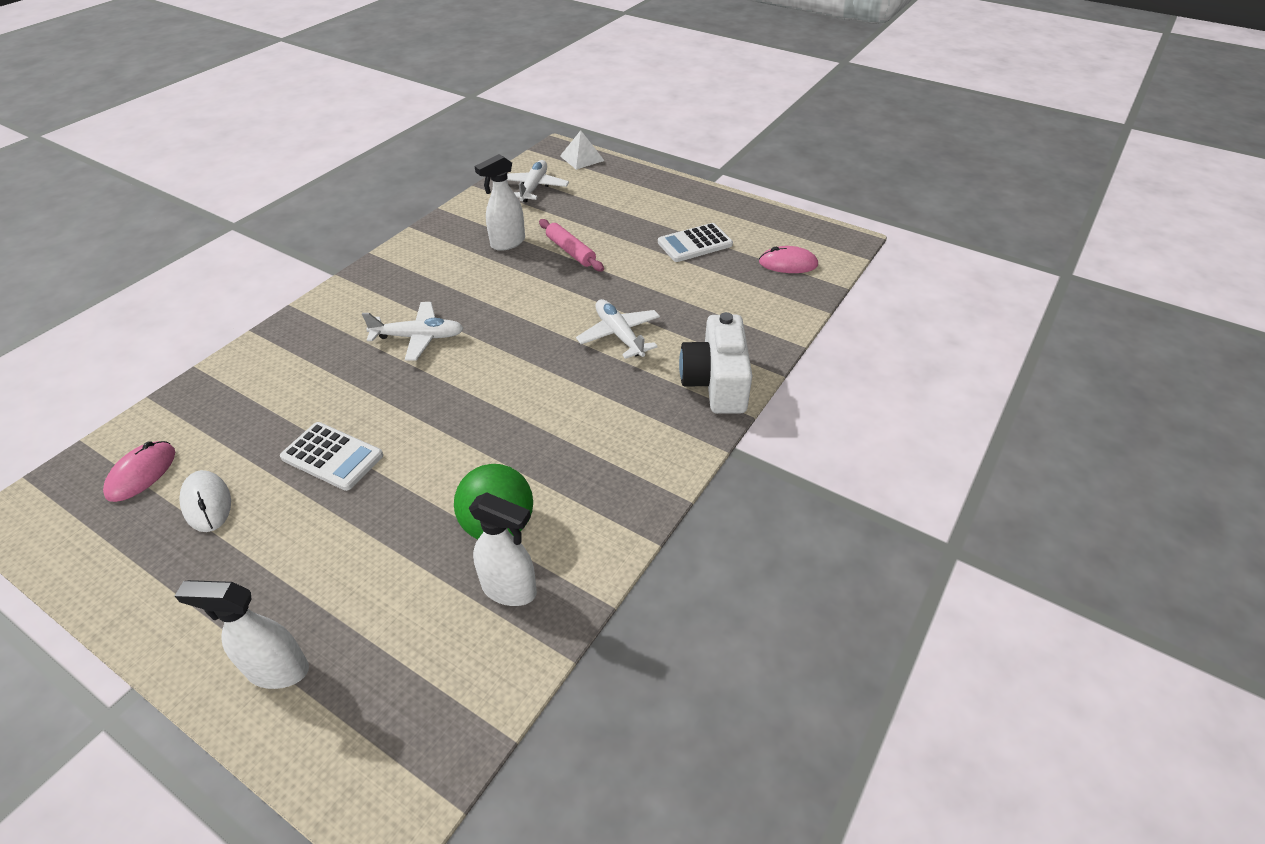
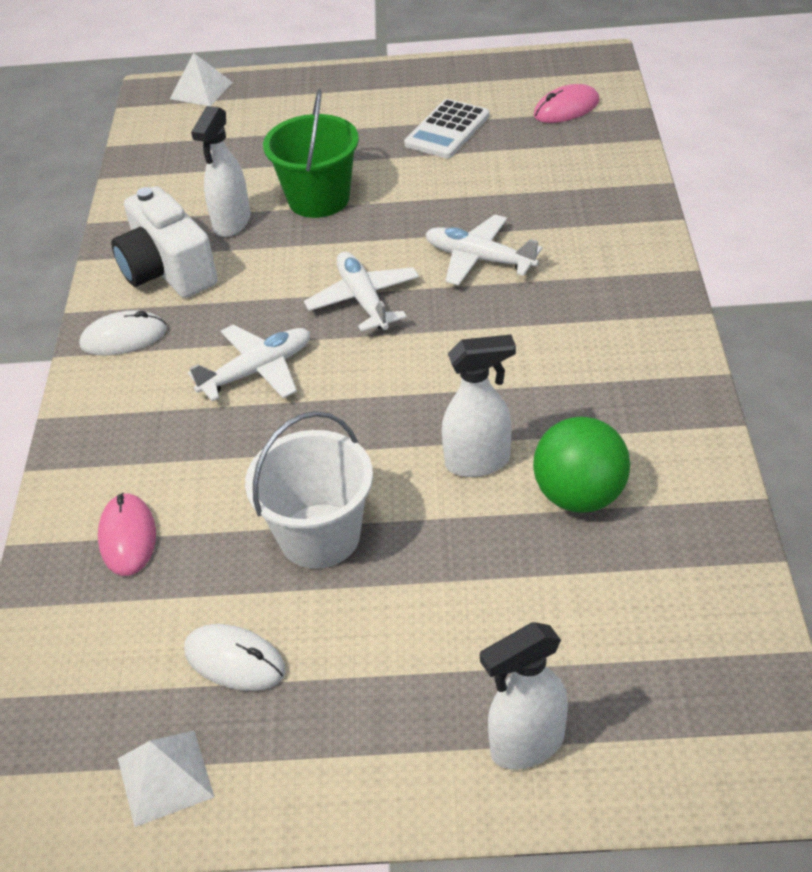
camera: 30 degrees left, 0 degrees up
pink mouse [103,441,175,502] -> pink mouse moved to [98,493,156,576]
white calculator [280,422,383,491] -> white bucket [245,411,373,569]
white spray bottle [469,492,537,606] -> white spray bottle moved to [442,335,516,477]
white plane [507,160,569,202] -> white plane moved to [304,252,419,332]
pink rolling pin [539,219,604,271] -> green bucket [263,89,359,218]
white camera [679,312,752,414] -> white camera moved to [111,186,218,298]
none -> white mouse [79,310,167,356]
none -> white pyramid [118,731,214,827]

